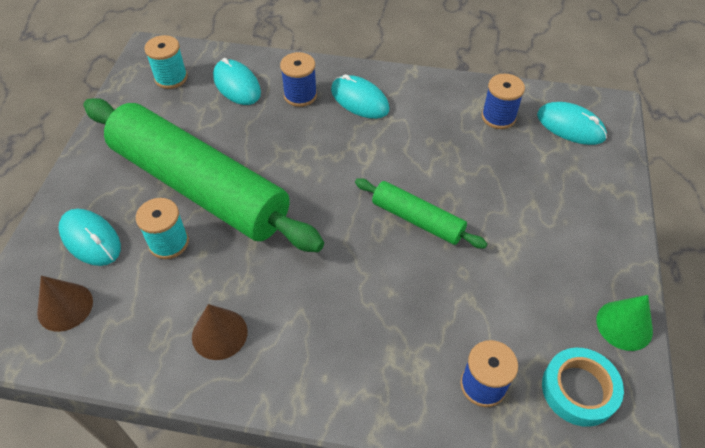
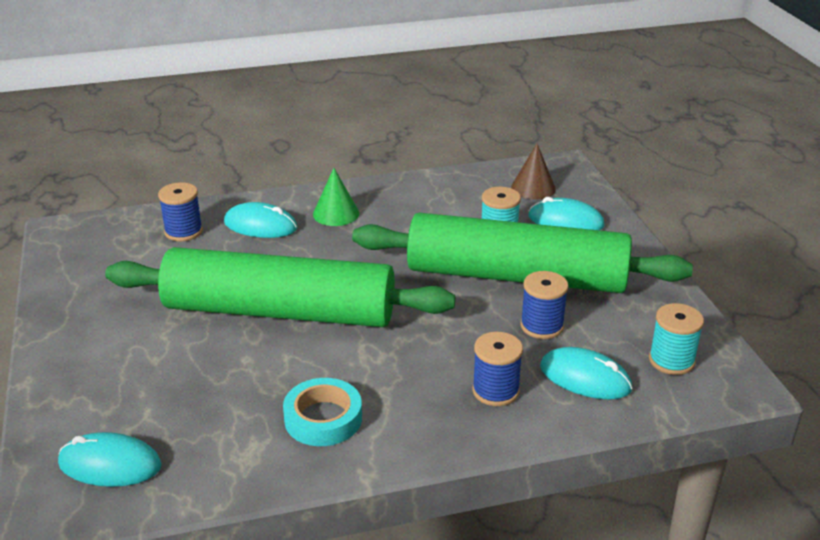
camera: 155 degrees right, 20 degrees down
brown cone [192,304,248,360] -> none
turquoise mouse [331,74,389,119] -> turquoise mouse moved to [224,202,298,238]
green rolling pin [355,178,487,249] -> green rolling pin [105,247,455,327], size x2.18
blue spool [482,74,525,129] -> blue spool moved to [520,271,569,339]
turquoise tape [542,348,624,427] -> turquoise tape moved to [283,378,362,446]
green cone [596,295,653,351] -> green cone moved to [313,168,359,226]

